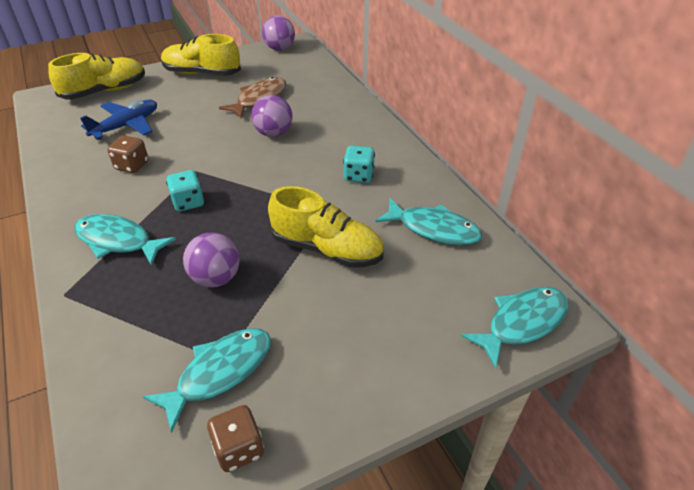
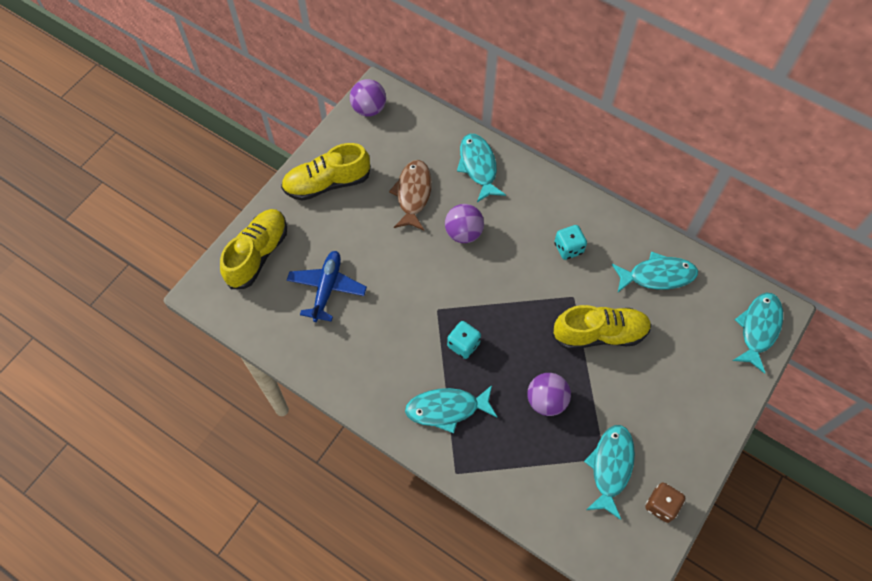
camera: 30 degrees left, 20 degrees up
brown dice [107,135,148,173] -> none
none -> turquoise fish [457,134,506,202]

